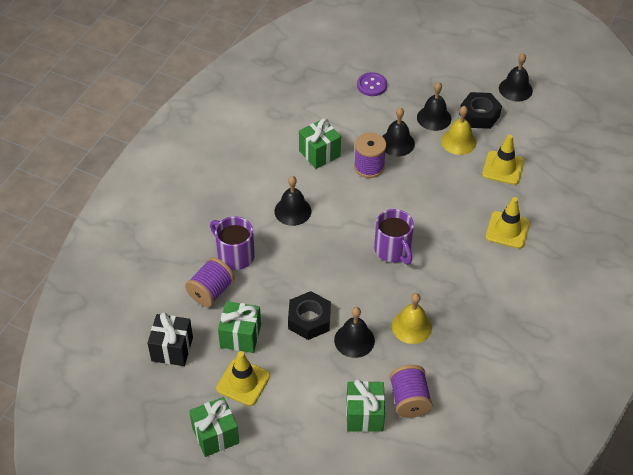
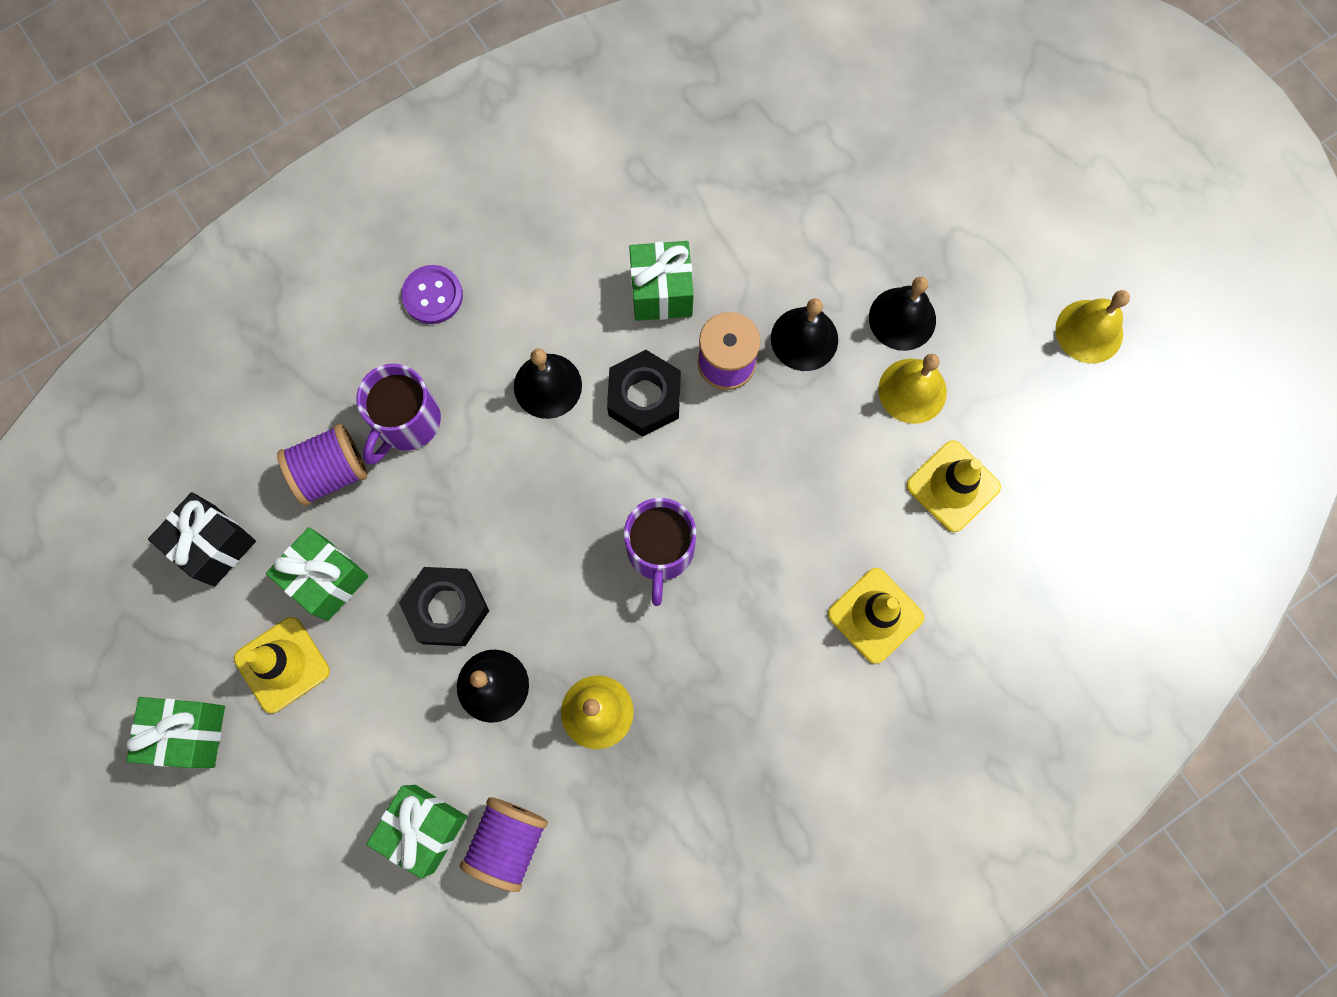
camera: 30 degrees right, 25 degrees up
purple mug [210,216,255,270] -> purple mug turned 135 degrees counterclockwise [356,364,441,465]
purple button [357,72,387,96] -> purple button moved to [401,265,463,324]
black nut [459,92,502,129] -> black nut moved to [607,350,681,437]
black bell [499,53,533,102] -> yellow bell [1055,290,1130,364]

